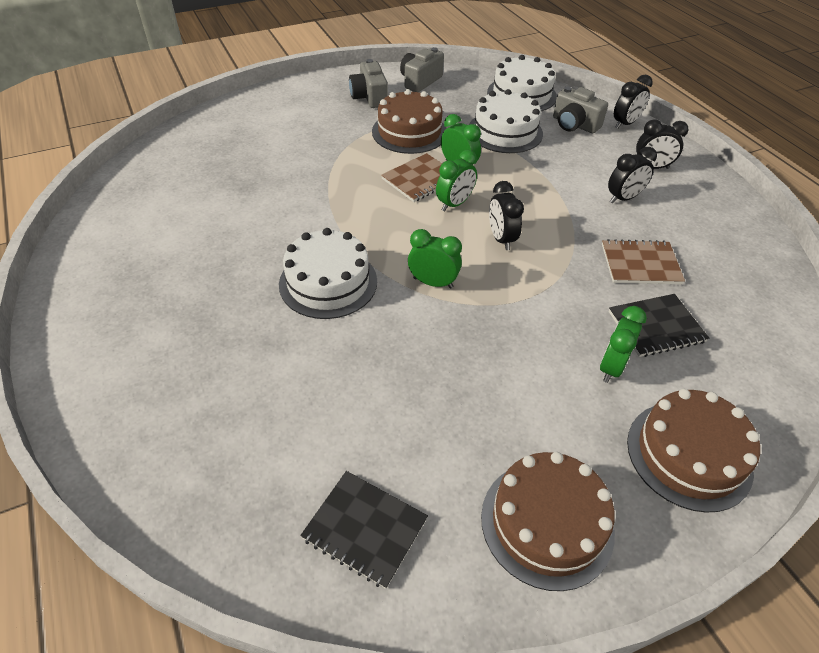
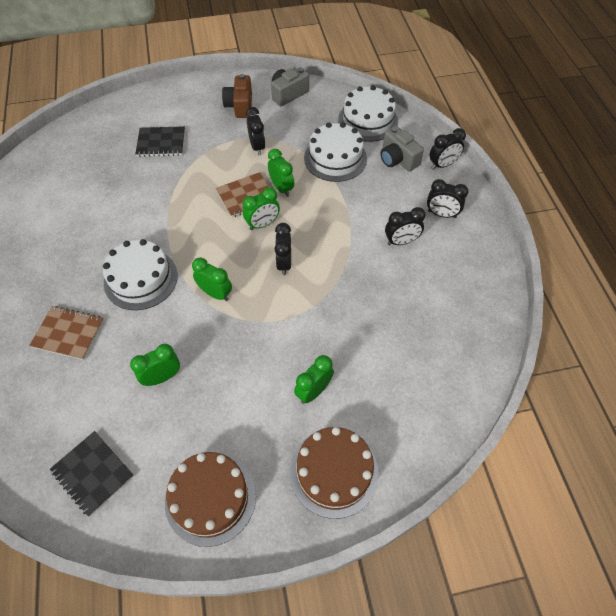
camera: 15 degrees right, 10 degrees up
grey camera [349,59,388,108] -> brown camera [222,74,252,118]
brown cake [372,89,447,154] -> black clock [246,107,265,155]
brown notebook [602,239,685,284] -> brown notebook moved to [29,306,104,360]
black notebook [609,294,709,357] -> black notebook moved to [135,126,185,157]
none -> green clock [130,344,180,386]

